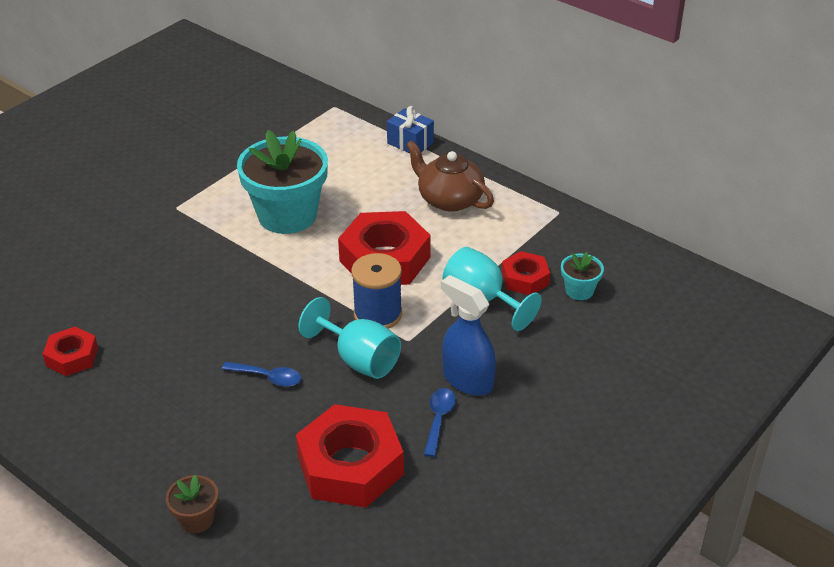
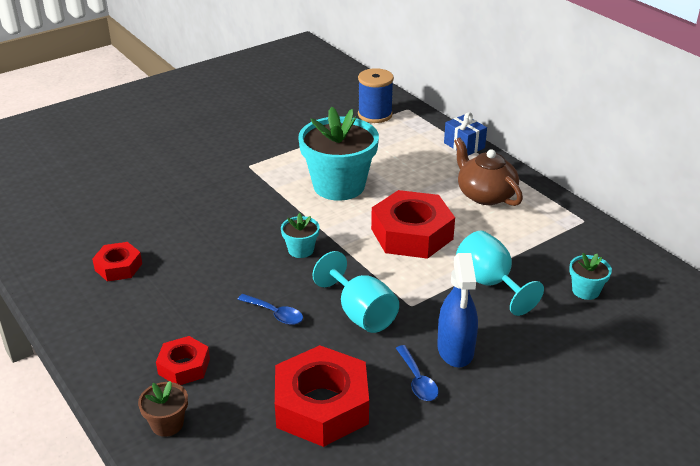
camera: 15 degrees right, 5 degrees down
blue spool [351,253,402,329] -> blue spool moved to [358,68,394,123]
blue spoon [424,388,456,457] -> blue spoon turned 135 degrees clockwise [396,345,439,401]
blue spray bottle [441,275,496,396] -> blue spray bottle turned 150 degrees counterclockwise [437,253,478,367]
red nut [502,251,550,295] -> red nut moved to [156,336,210,385]
none -> turquoise flower pot [281,213,320,258]

